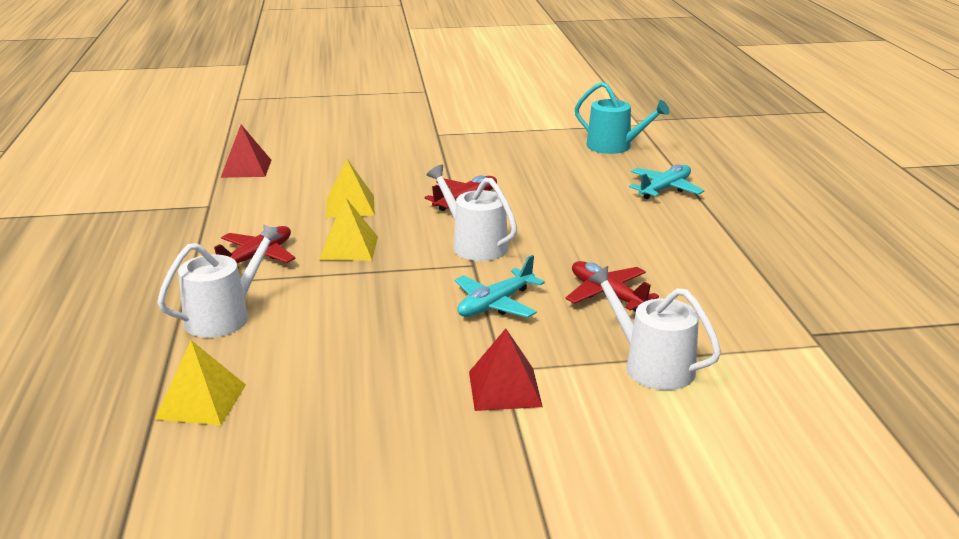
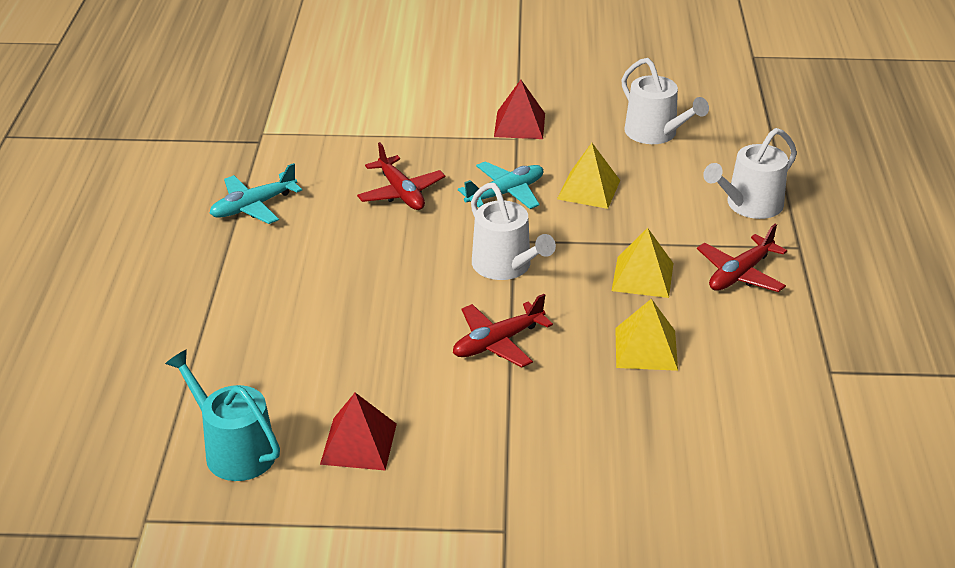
camera: 170 degrees left, 10 degrees up
yellow pyramid [155,340,246,425] -> yellow pyramid moved to [557,143,620,209]
red pyramid [221,125,271,178] -> red pyramid moved to [320,393,397,471]
white watering can [588,266,721,390] -> white watering can moved to [621,58,709,144]
turquoise plane [629,164,704,199] -> turquoise plane moved to [209,163,302,224]

